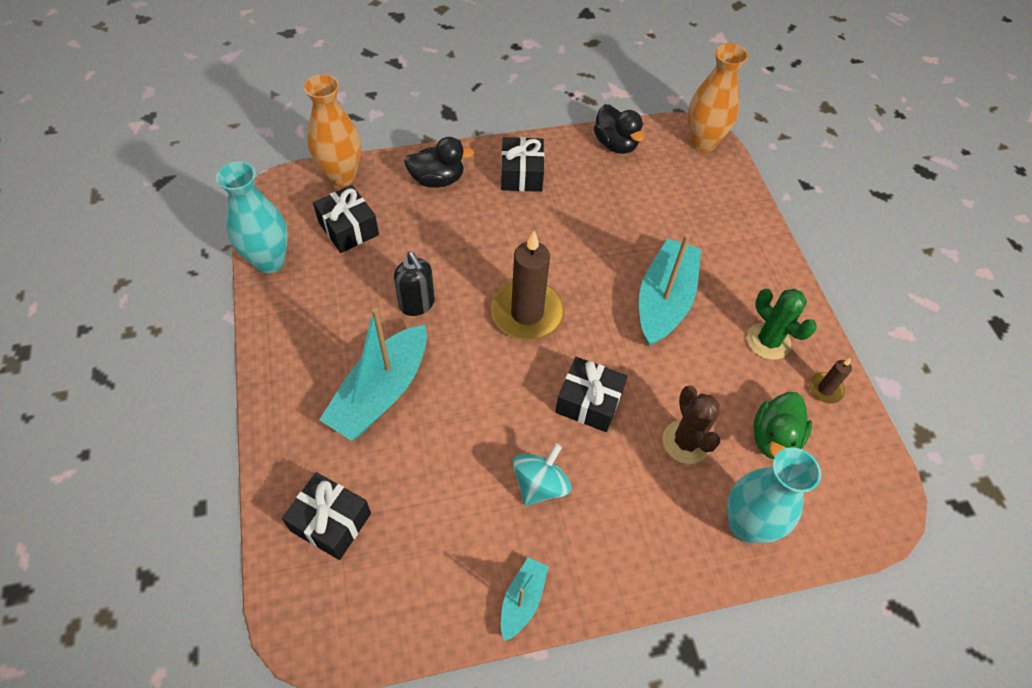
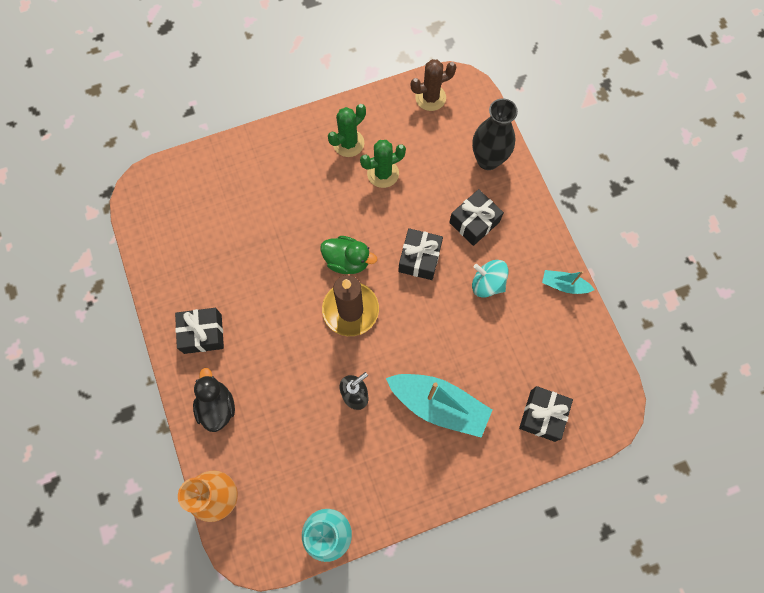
camera: 95 degrees left, 15 degrees up
black gift [313,185,379,253] -> black gift moved to [449,189,504,246]
black duck [594,104,644,154] -> none
turquoise boat [639,234,701,346] -> none
brown cactus [662,386,720,464] -> brown cactus moved to [410,59,456,111]
orange vase [687,43,748,152] -> none
turquoise vase [727,447,821,543] -> black vase [472,98,518,170]
green duck [753,392,812,459] -> green duck moved to [320,236,377,274]
brown candle [809,358,852,404] -> none
none -> green cactus [360,140,406,188]

